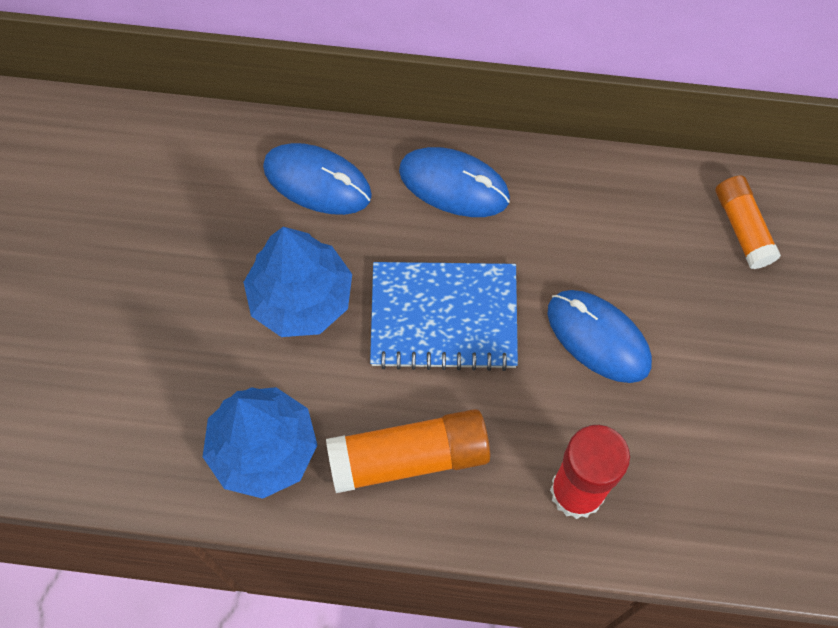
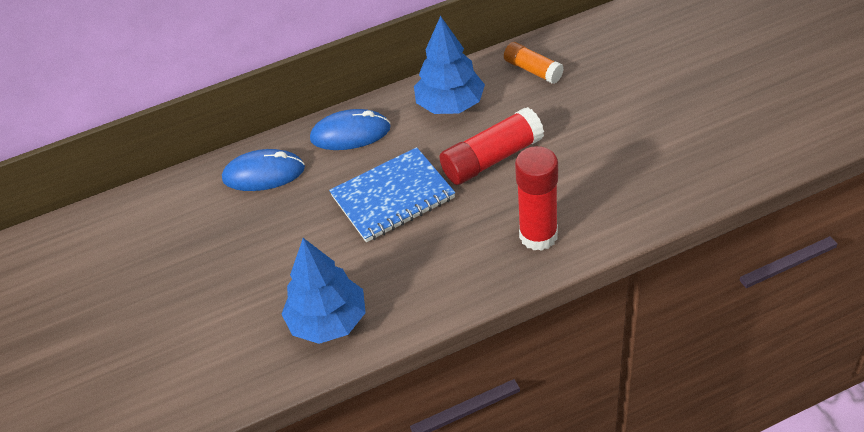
camera: 25 degrees left, 20 degrees down
blue tree [244,227,352,337] -> blue tree moved to [414,16,485,114]
orange glue stick [326,409,490,493] -> none
blue mouse [548,290,652,383] -> red glue stick [439,107,544,185]

